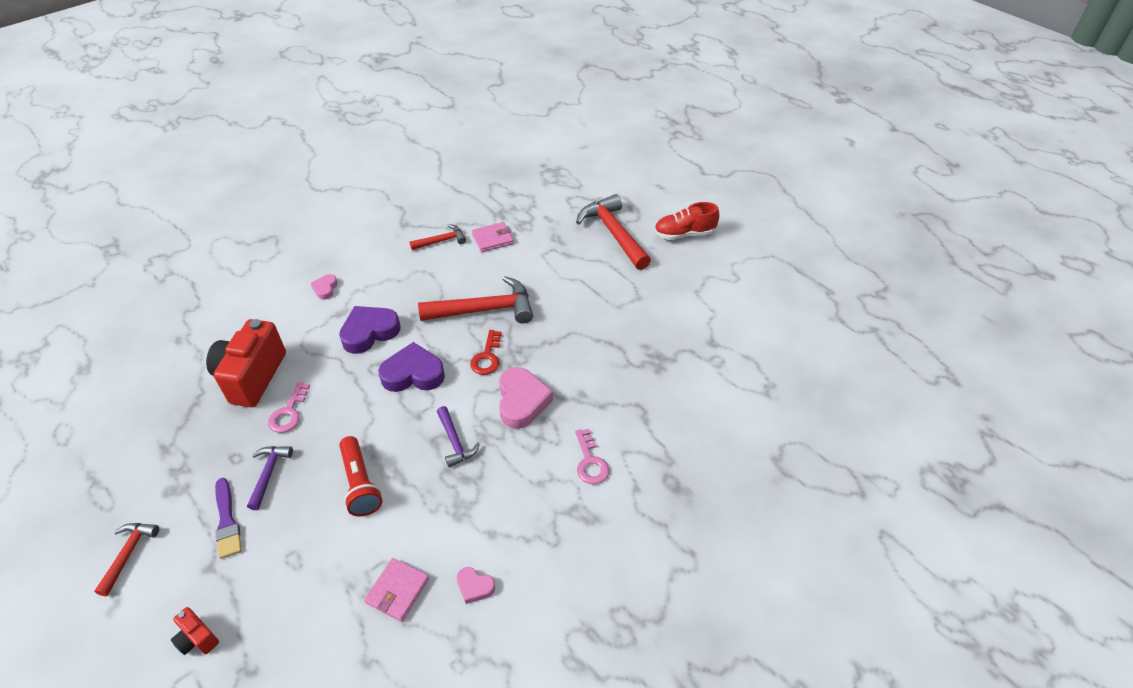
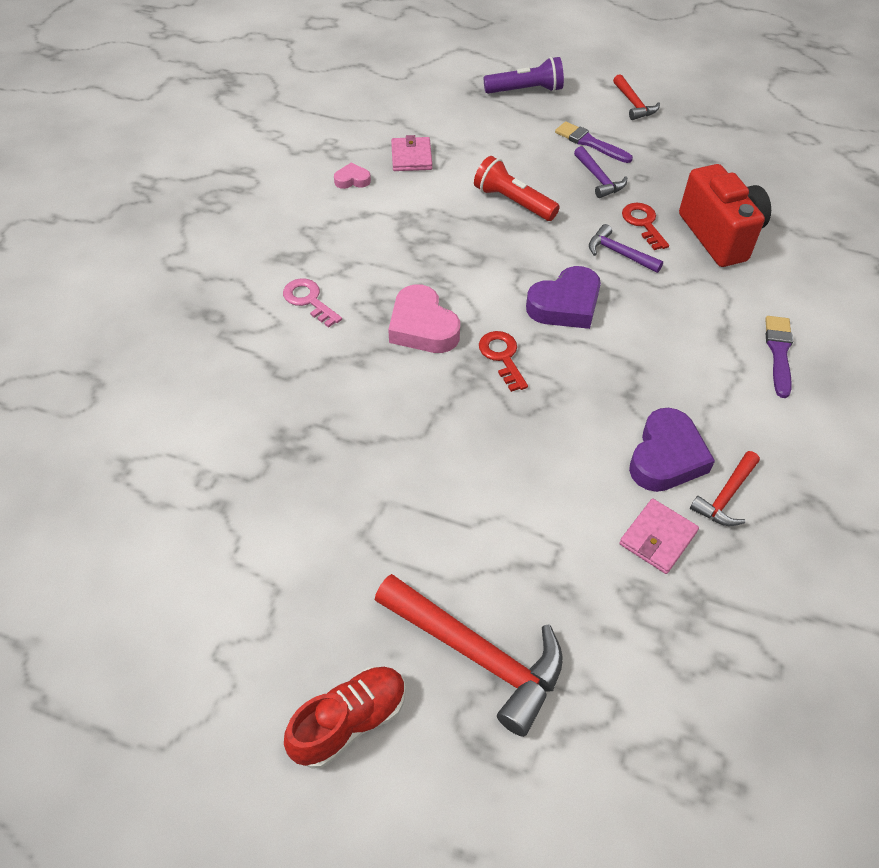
camera: 150 degrees right, 5 degrees up
red camera [171,607,219,655] -> purple flashlight [484,57,564,94]
pink key [268,382,310,433] -> red key [622,203,669,250]
pink heart [310,274,338,300] -> purple brush [765,316,793,398]
purple heart [339,306,401,354] -> purple heart moved to [629,408,715,492]
red hammer [418,276,533,323] -> none
purple hammer [437,406,480,467] -> purple hammer moved to [589,224,663,273]

